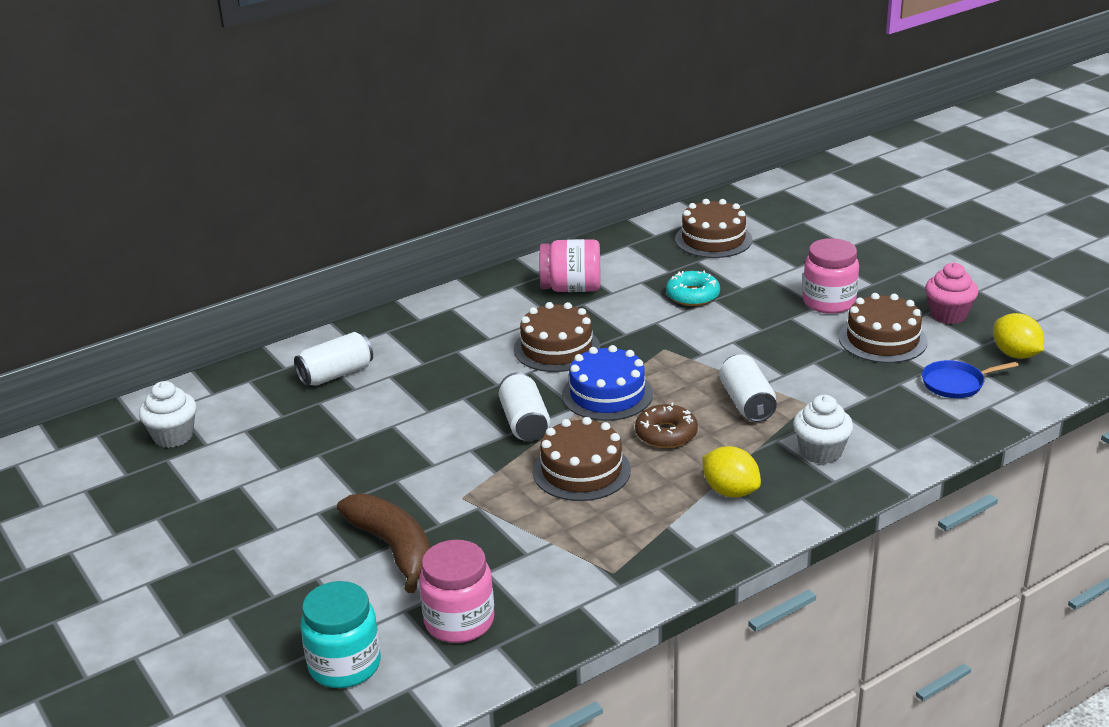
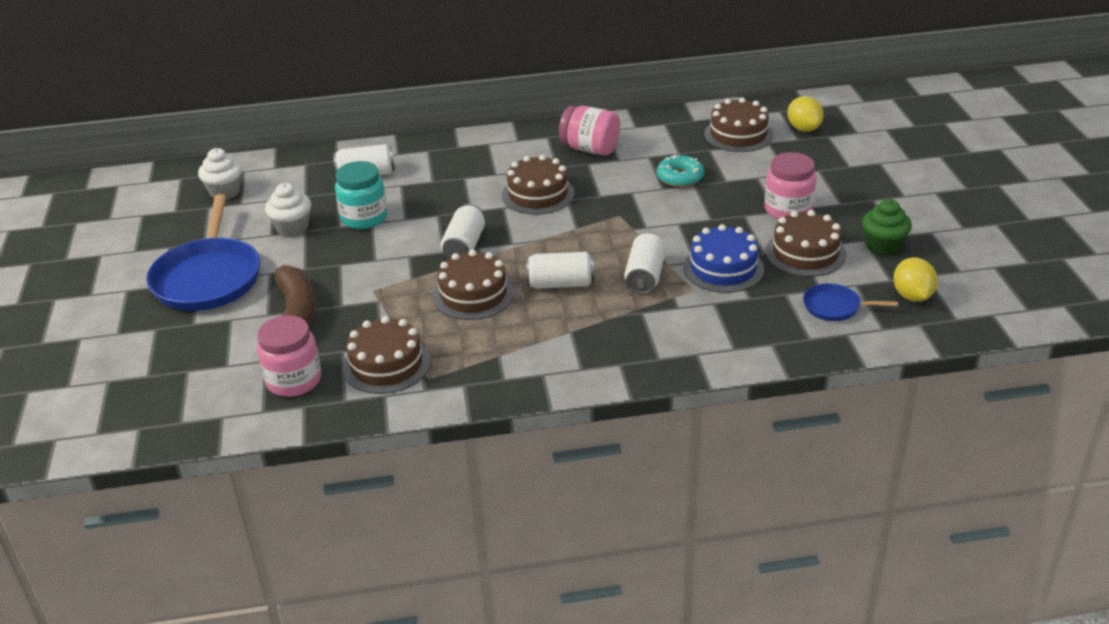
camera: 25 degrees right, 5 degrees up
turquoise jar [301,581,381,688] -> turquoise jar moved to [335,161,387,229]
blue cake [562,345,653,421] -> blue cake moved to [683,224,764,293]
brown donut [635,402,698,448] -> white can [526,252,594,289]
yellow lemon [702,446,761,498] -> yellow lemon moved to [787,96,824,132]
white cupcake [793,395,853,464] -> white cupcake moved to [265,183,311,237]
pink cupcake [925,262,978,324] -> green cupcake [862,199,912,256]
none -> blue pan [146,194,260,311]
none -> brown cake [343,316,431,394]

